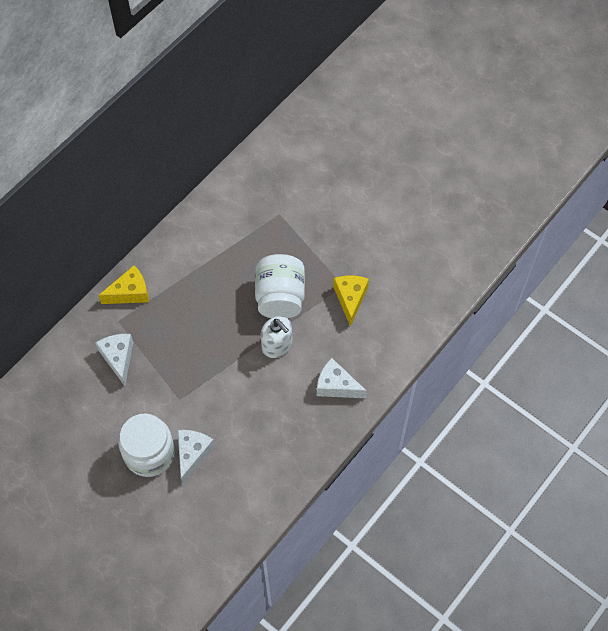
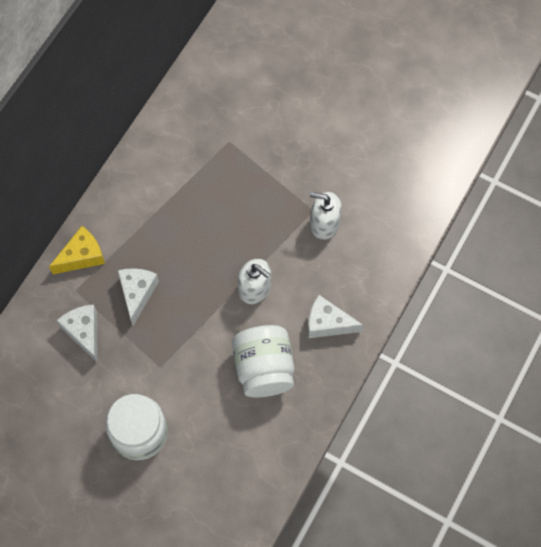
camera: 10 degrees left, 5 degrees up
white cheese [178,430,215,484] -> white cheese moved to [118,268,159,326]
white jar [255,254,305,319] -> white jar moved to [232,325,294,398]
yellow cheese [333,275,369,327] -> white soap dispenser [310,192,342,240]

